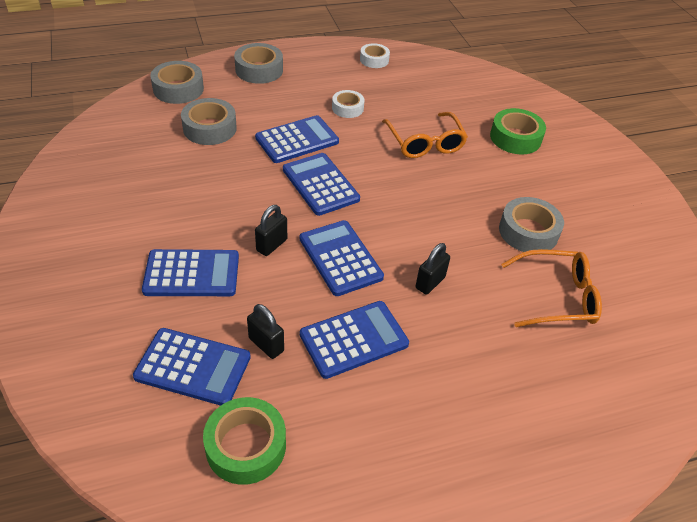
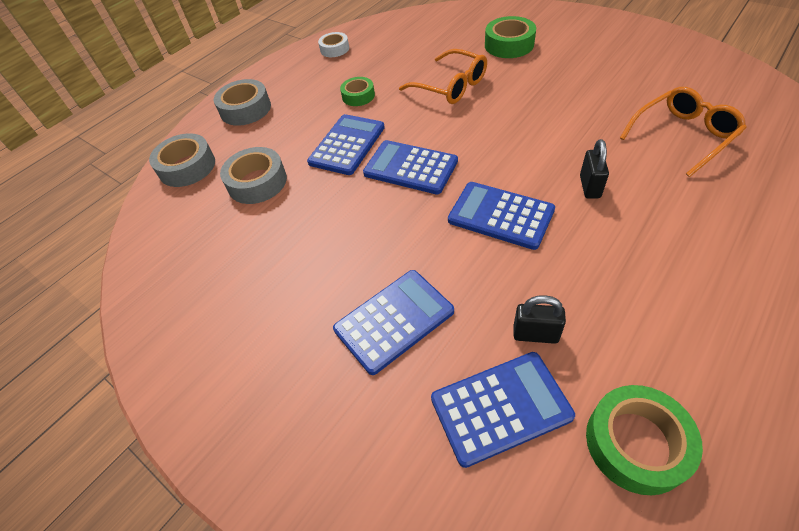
camera: 25 degrees left, 5 degrees up
black padlock [255,205,287,256] -> none
blue calculator [300,301,409,379] -> none
white tape [332,90,365,118] -> green tape [340,77,375,106]
grey tape [499,197,564,252] -> none

